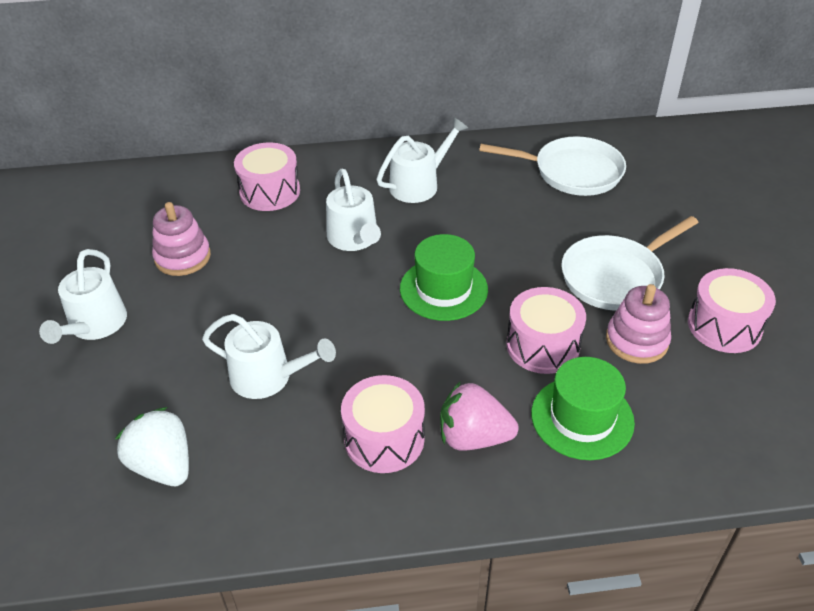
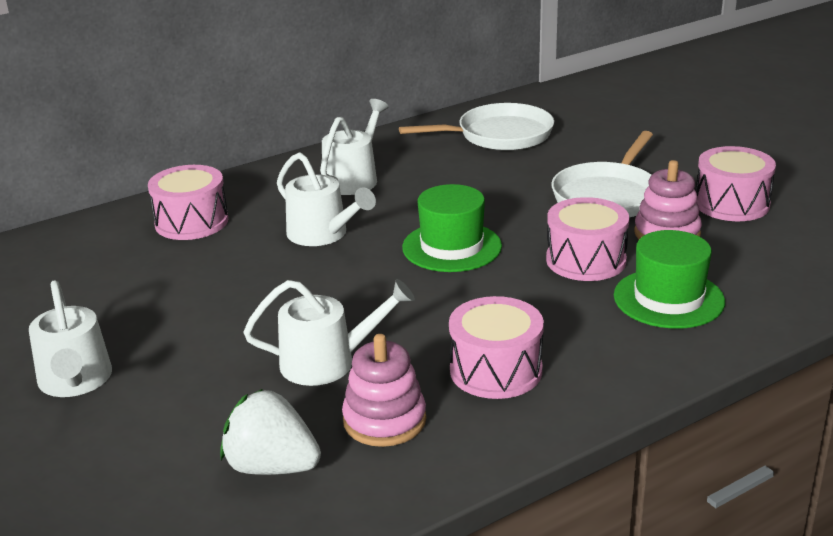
camera: 25 degrees left, 15 degrees down
pink stacking toy [152,202,211,276] -> pink stacking toy moved to [342,334,426,447]
pink strawberry [440,381,518,451] -> none

